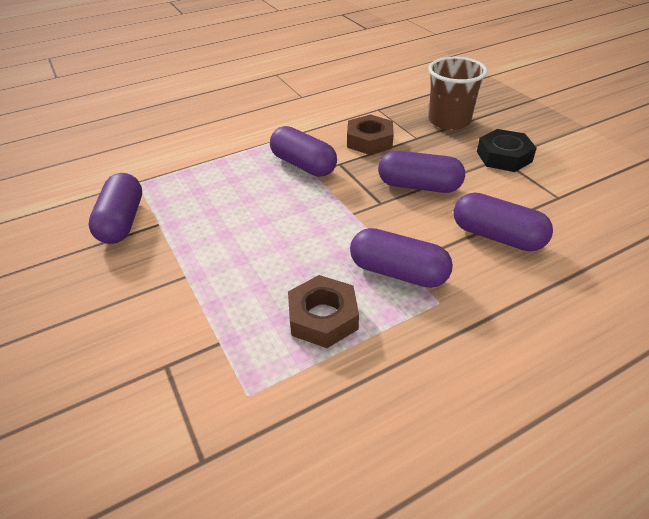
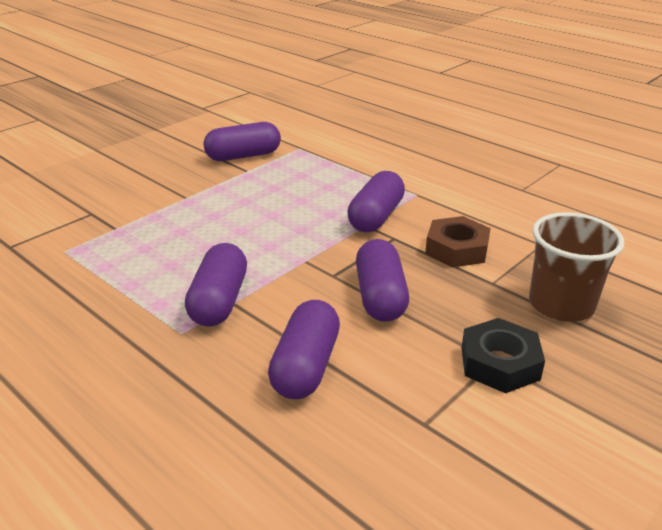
camera: 70 degrees right, 10 degrees down
brown nut [288,275,359,348] -> none

